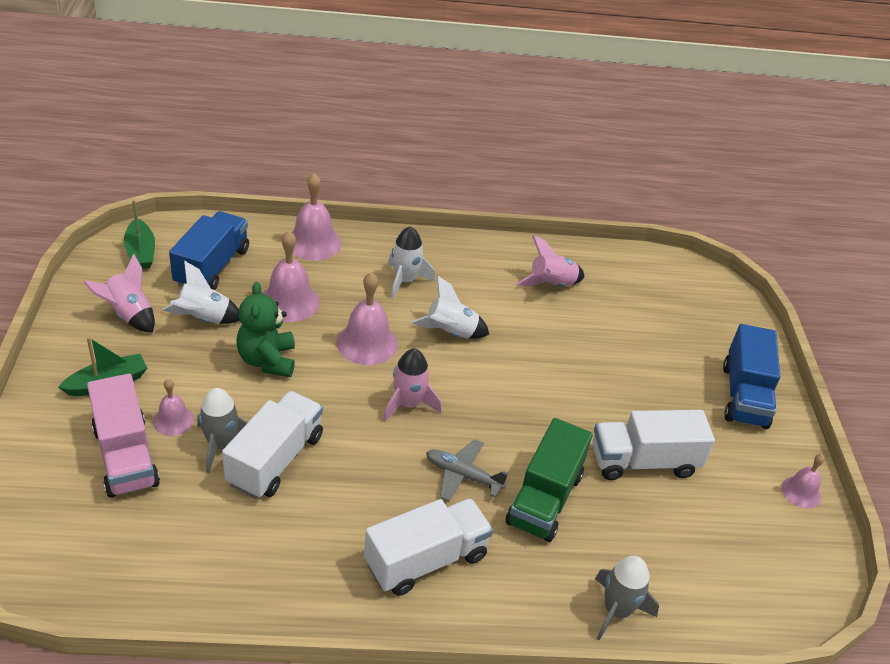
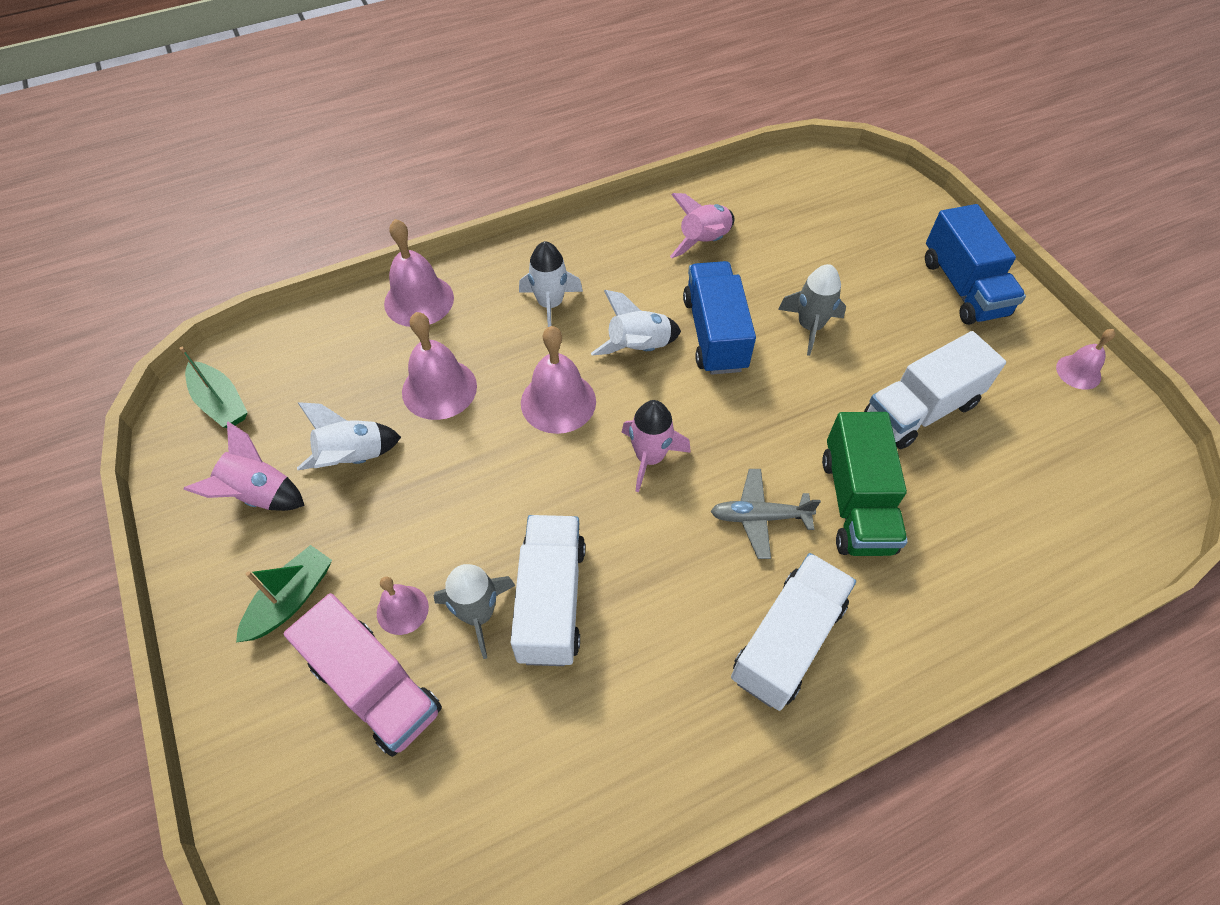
camera: 20 degrees left, 15 degrees up
blue truck [169,211,249,290] -> blue truck moved to [683,261,756,375]
green teddy bear [236,282,295,377] -> none
grey rocket [595,556,659,641] -> grey rocket moved to [778,264,846,356]

